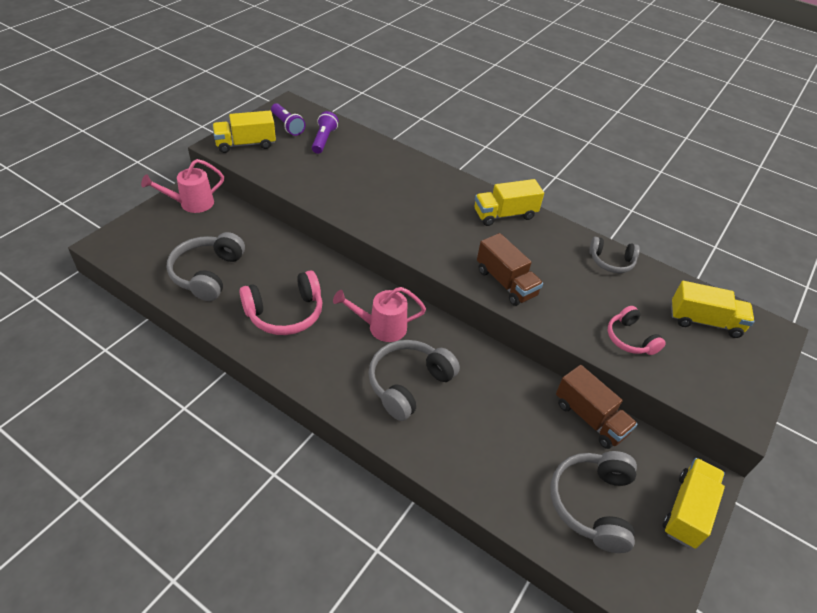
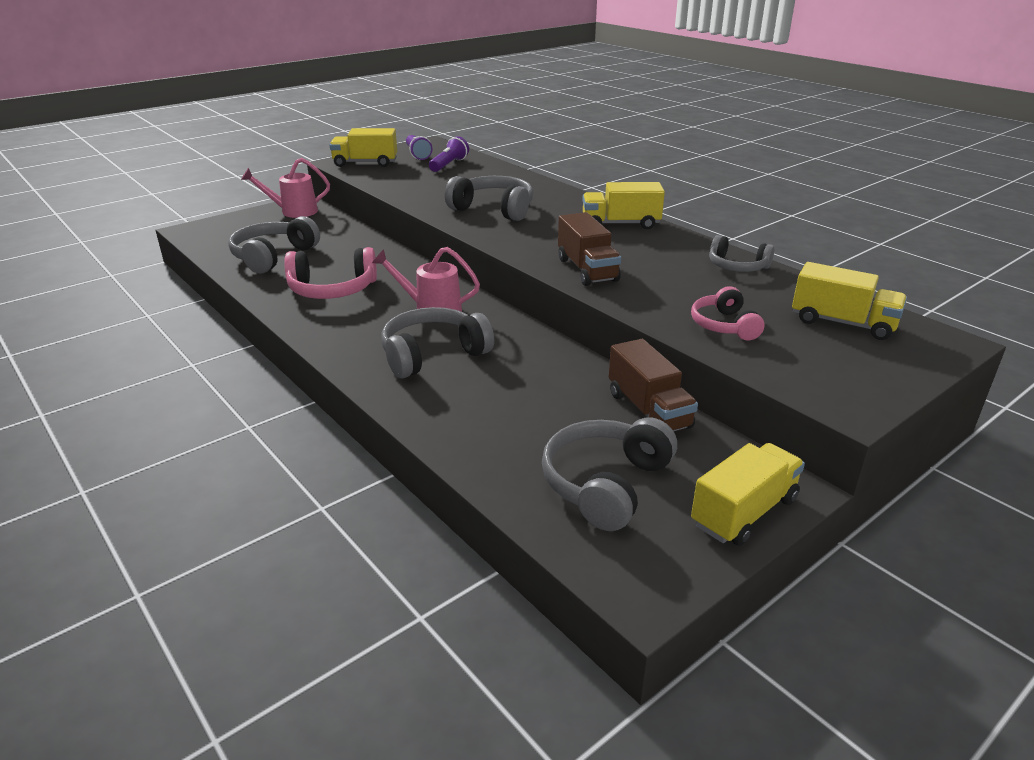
camera: 20 degrees right, 15 degrees down
none -> grey headphones [445,176,533,221]

